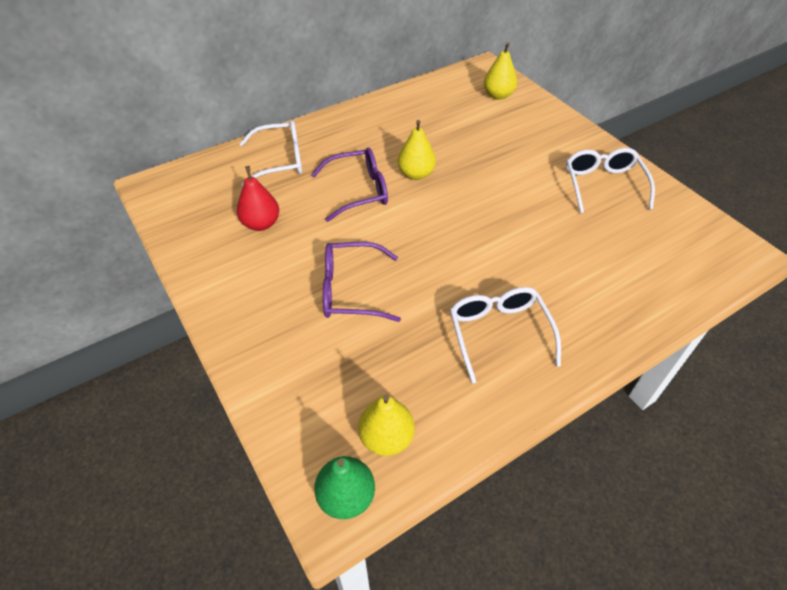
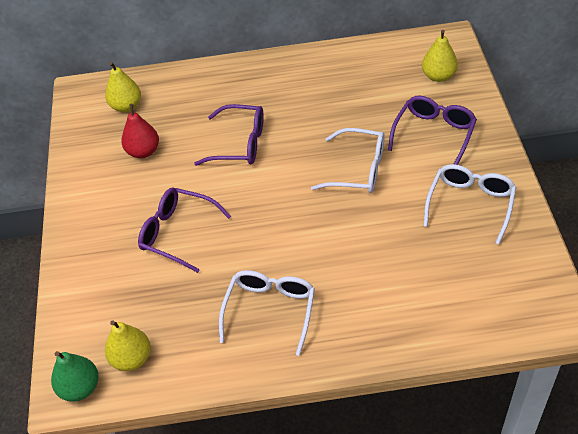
camera: 30 degrees right, 0 degrees up
white glasses [239,120,302,186] -> white glasses moved to [311,128,385,193]
yellow pear [398,120,436,180] -> yellow pear moved to [105,62,141,112]
none -> purple glasses [388,96,477,165]

